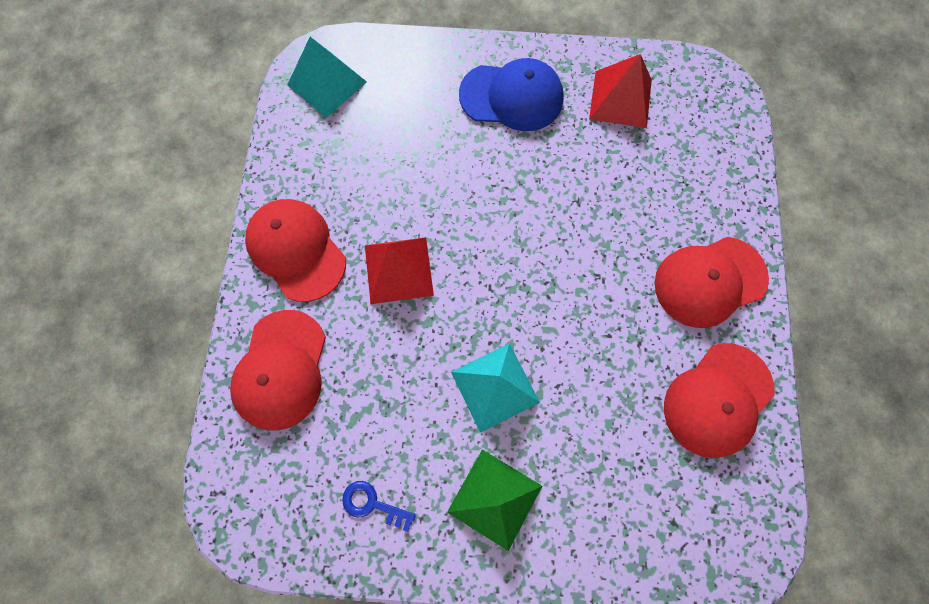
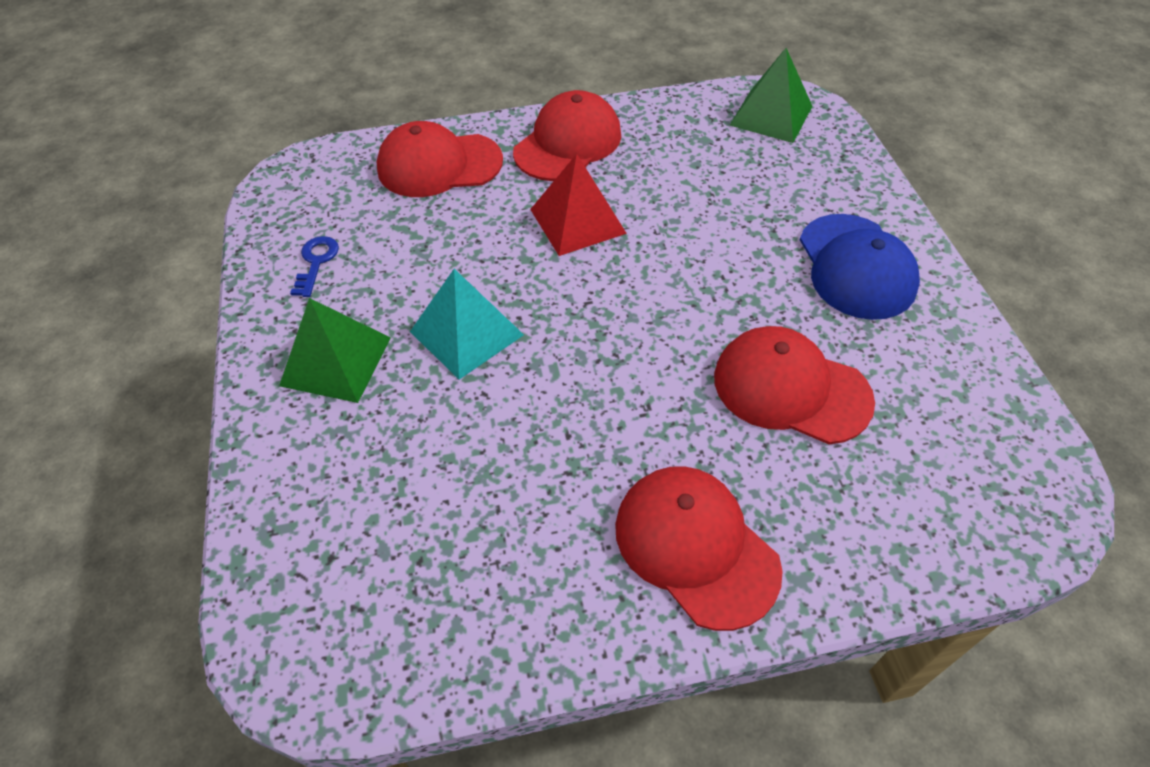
camera: 75 degrees right, 20 degrees down
turquoise pyramid [287,37,367,118] -> green pyramid [730,48,812,143]
red pyramid [589,54,652,128] -> none
red cap [664,343,775,458] -> red cap moved to [714,326,875,444]

